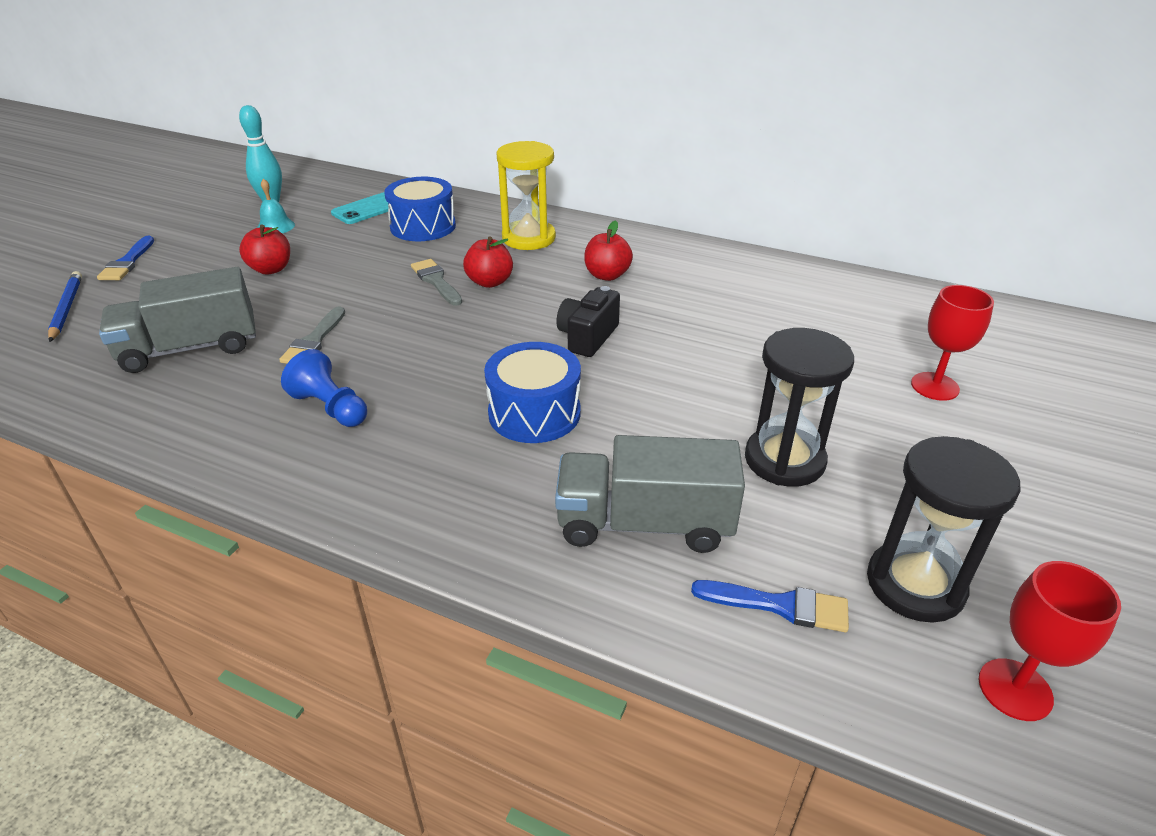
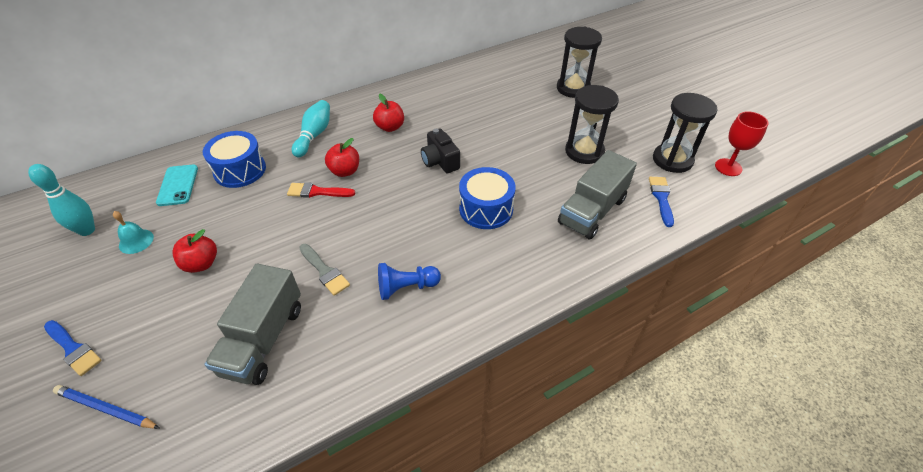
camera: 55 degrees left, 10 degrees up
grey brush [411,259,462,306] -> red brush [287,182,355,198]
yellow hourglass [496,141,556,250] -> turquoise bowling pin [292,100,330,157]
blue brush [691,580,849,632] -> blue brush turned 45 degrees counterclockwise [649,177,674,227]
red goblet [911,285,994,401] -> black hourglass [557,27,602,98]

